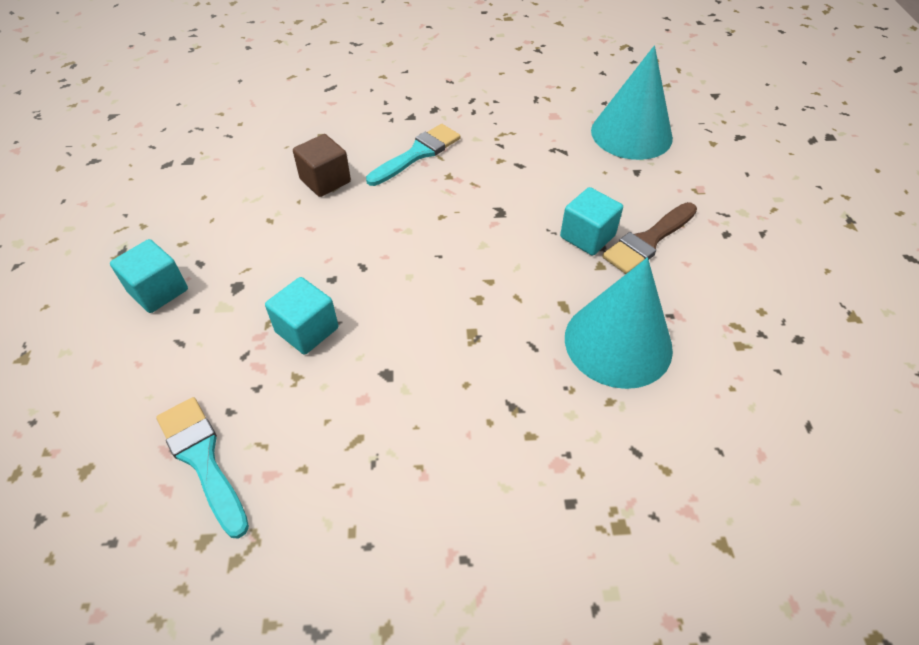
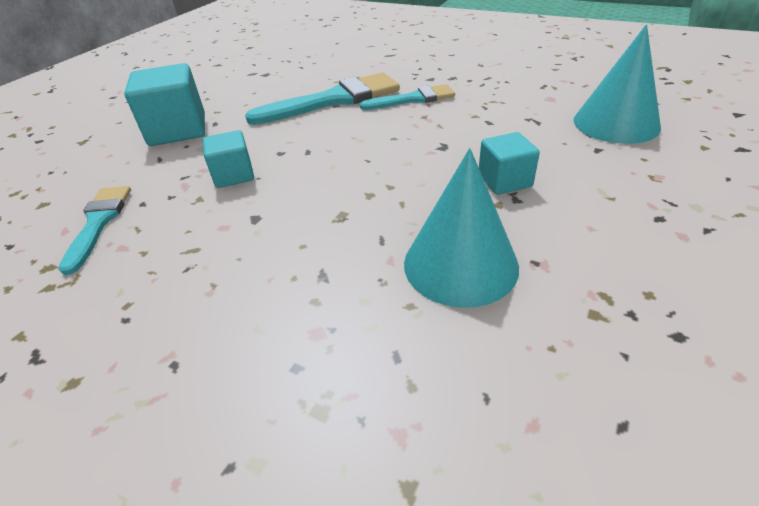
camera: 35 degrees right, 10 degrees down
turquoise cube [110,239,188,313] -> turquoise cube [124,63,205,146], size x1.69
brown cube [293,134,351,197] -> turquoise brush [245,72,400,125]
brown brush [602,202,697,274] -> none

